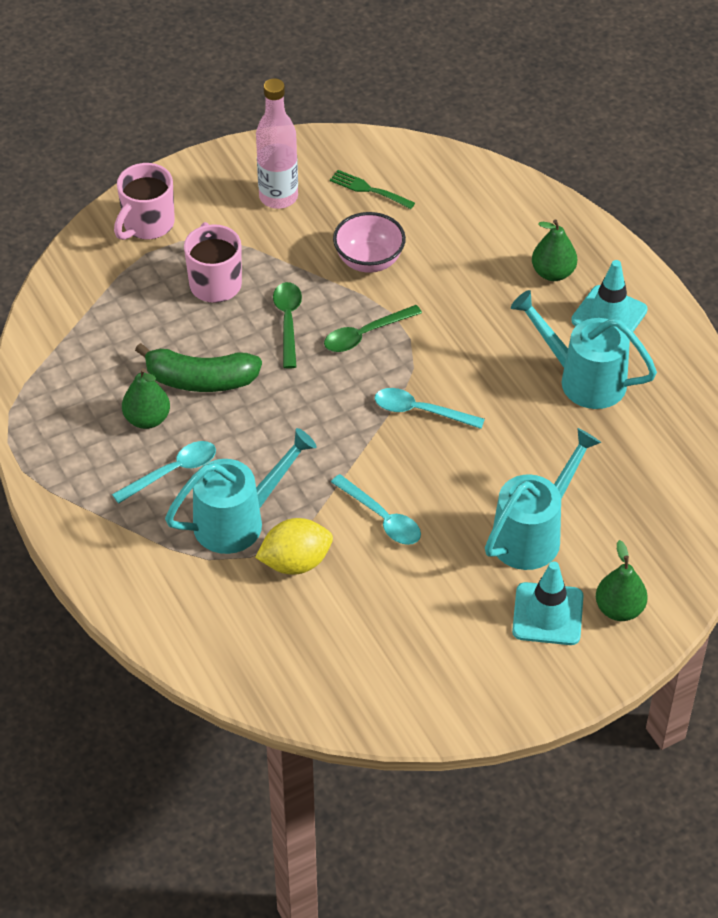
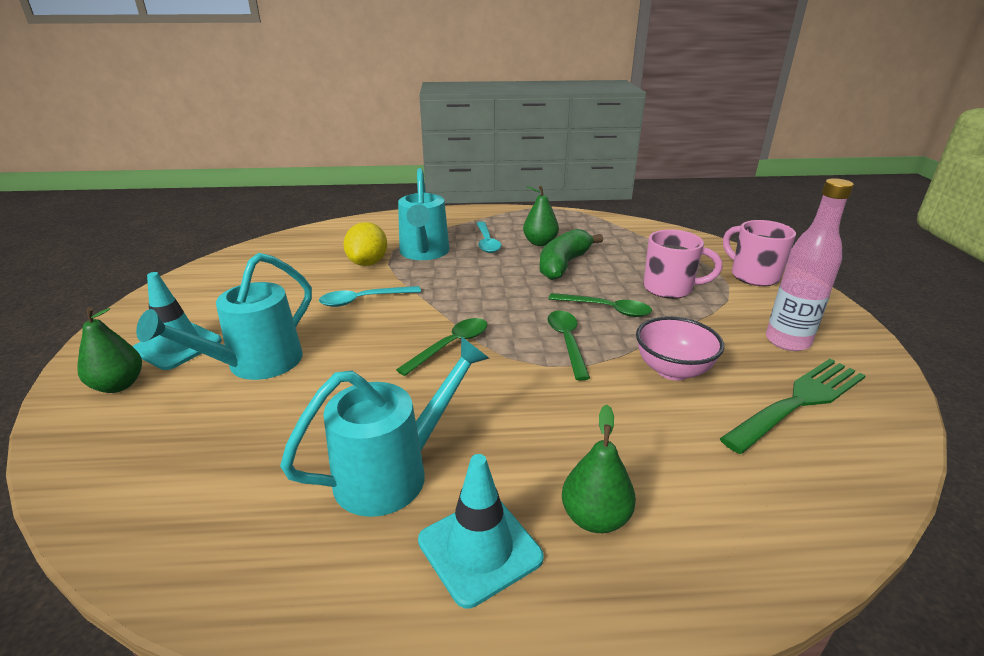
camera: 115 degrees right, 20 degrees down
green fork [330,170,415,209] -> green fork [719,359,866,454], size x1.81
turquoise spoon [375,388,485,429] -> green spoon [396,318,487,376]
turquoise watering can [485,428,601,570] -> turquoise watering can turned 60 degrees clockwise [136,253,312,380]

